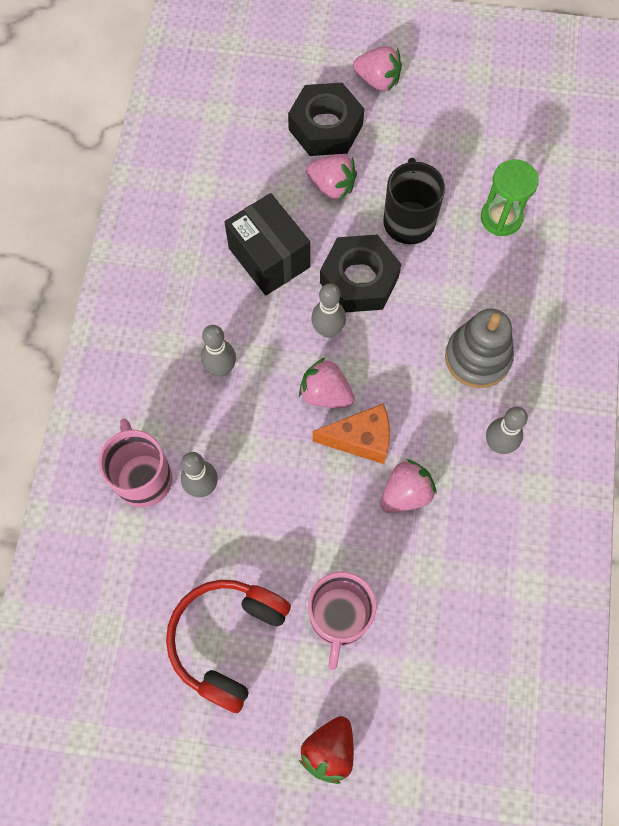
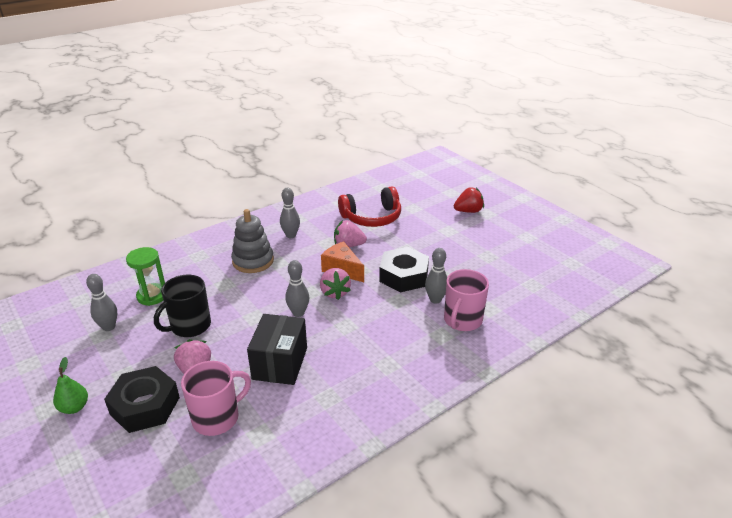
camera: 135 degrees left, 35 degrees down
red headphones [166,580,291,713] -> red headphones moved to [338,186,401,227]
grey bowling pin [201,325,236,376] -> grey bowling pin moved to [86,274,117,331]
pink mug [308,571,376,670] -> pink mug moved to [181,361,251,436]
black nut [320,235,401,312] -> black nut moved to [379,247,429,292]
pink strawberry [353,46,402,91] -> green pear [53,357,88,414]

